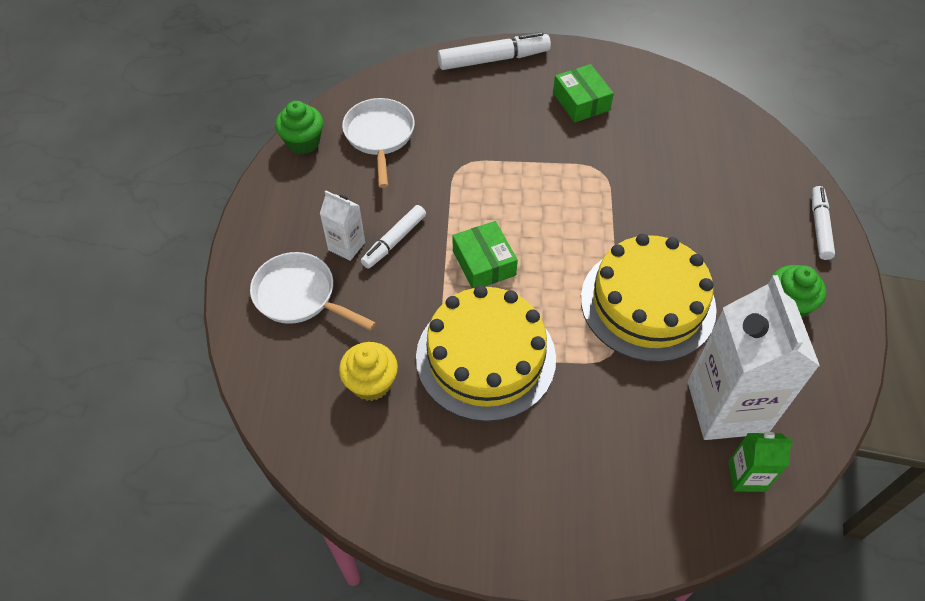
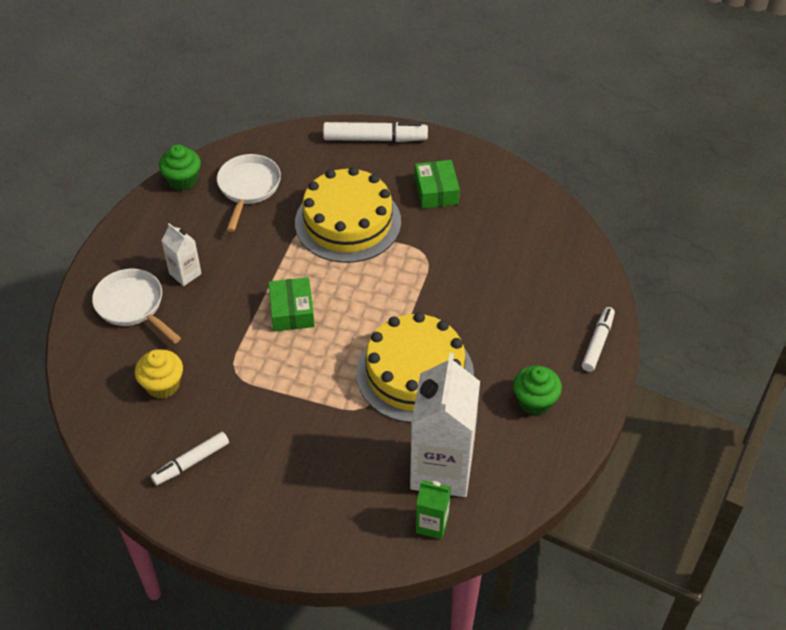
camera: 15 degrees right, 5 degrees down
white marker [361,205,426,269] -> white marker moved to [151,432,229,485]
yellow cake [416,285,556,422] -> yellow cake moved to [295,167,401,263]

